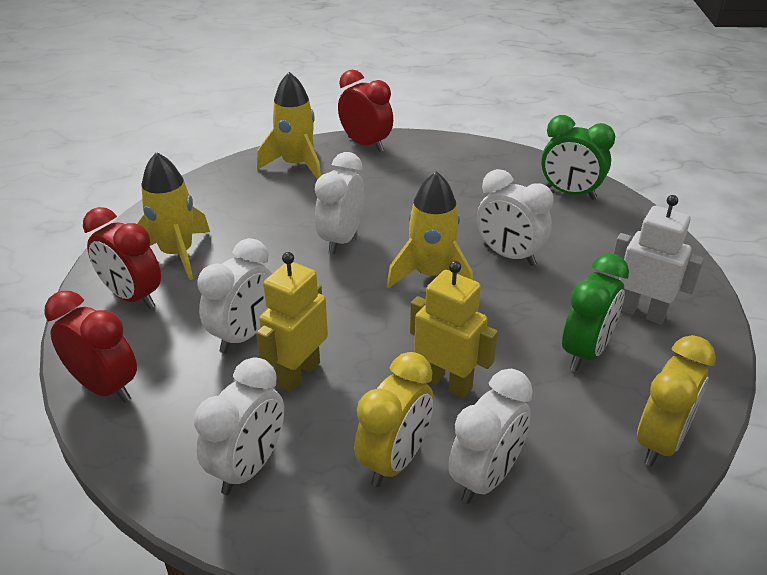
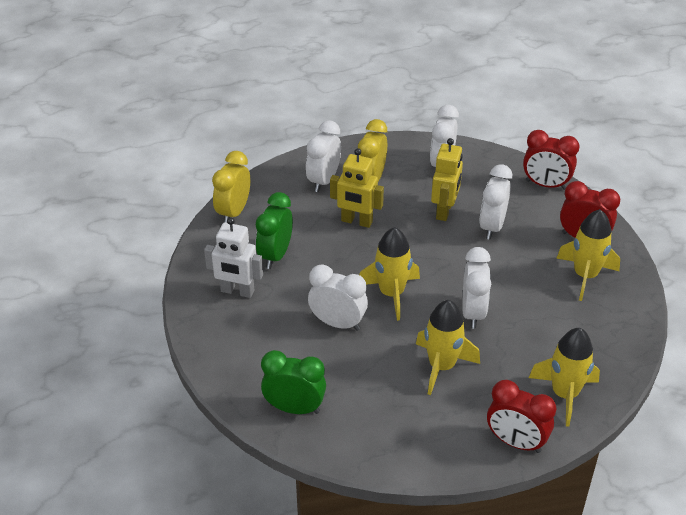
camera: 165 degrees right, 5 degrees up
none -> yellow rocket [416,300,480,395]

